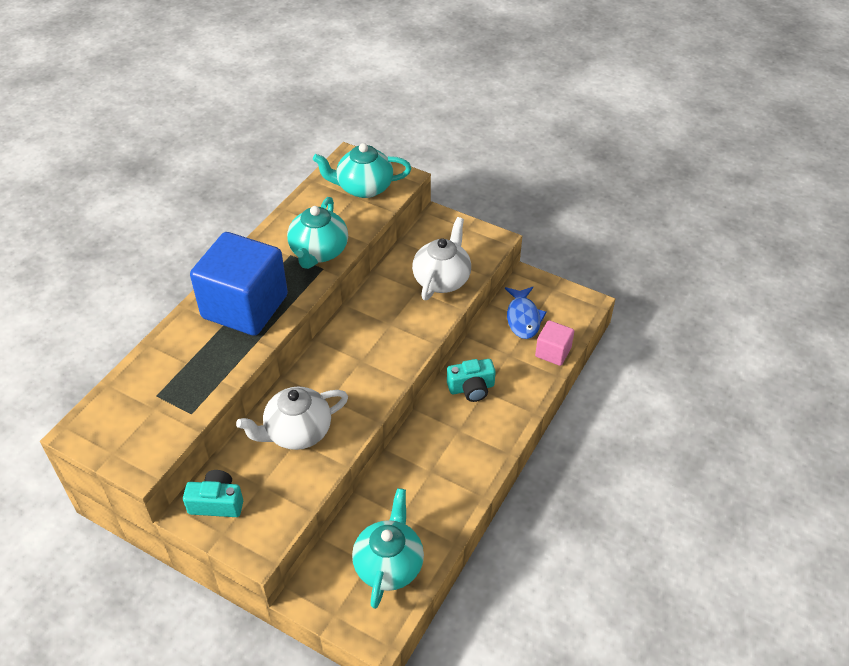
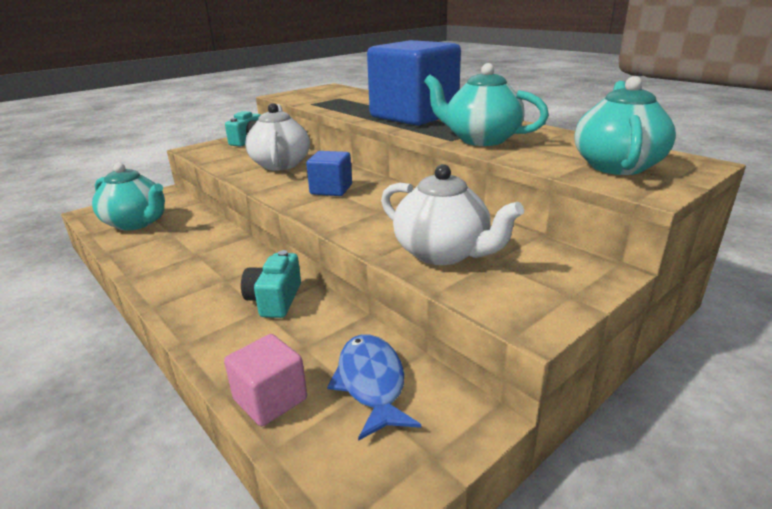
camera: 110 degrees right, 20 degrees down
blue fish [505,287,547,339] -> blue fish turned 60 degrees clockwise [327,334,421,441]
none -> blue cube [306,151,352,196]

